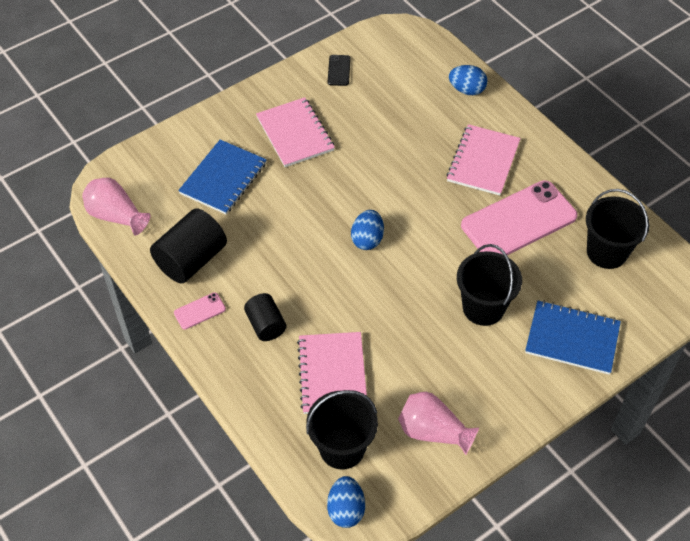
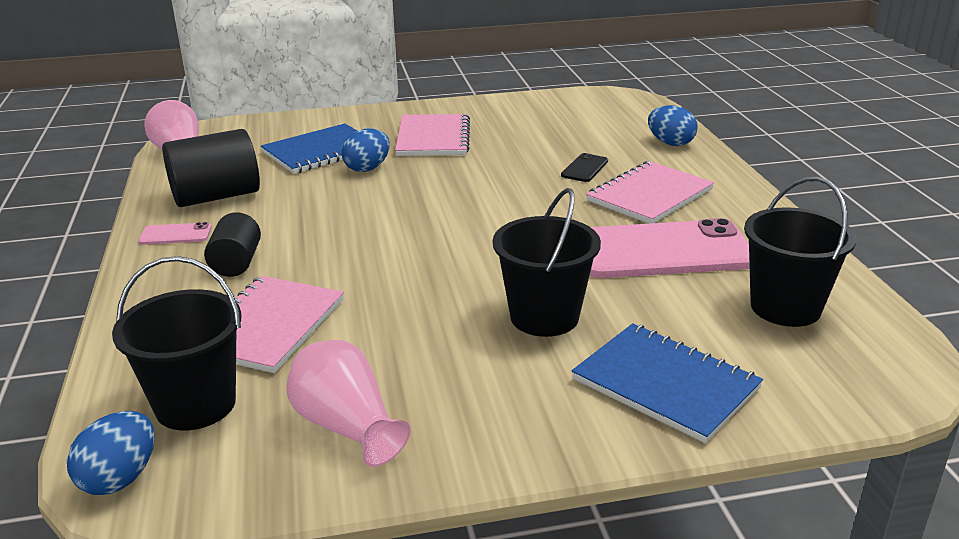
camera: 25 degrees right, 25 degrees down
black phone [328,55,351,86] -> black phone moved to [561,153,608,182]
blue egg [351,210,384,250] -> blue egg moved to [342,128,390,172]

